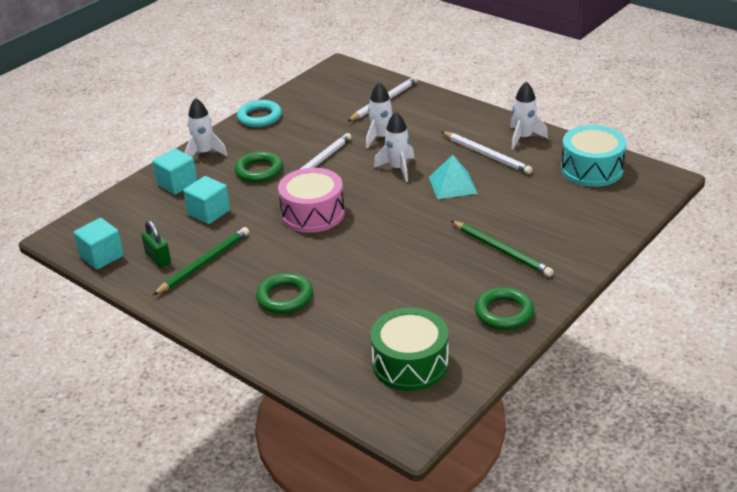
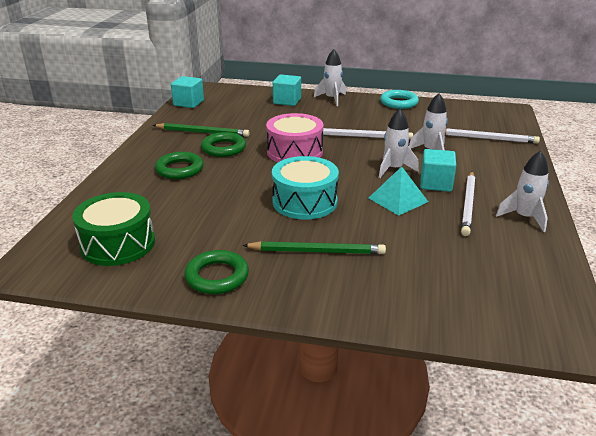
camera: 60 degrees right, 5 degrees down
green padlock [141,220,171,268] -> none
turquoise cube [183,176,230,224] -> turquoise cube moved to [420,149,456,192]
green ring [234,151,283,183] -> green ring moved to [201,132,246,157]
green pencil [451,221,554,277] -> green pencil turned 105 degrees counterclockwise [242,241,386,254]
turquoise drum [561,125,627,187] -> turquoise drum moved to [272,156,339,219]

